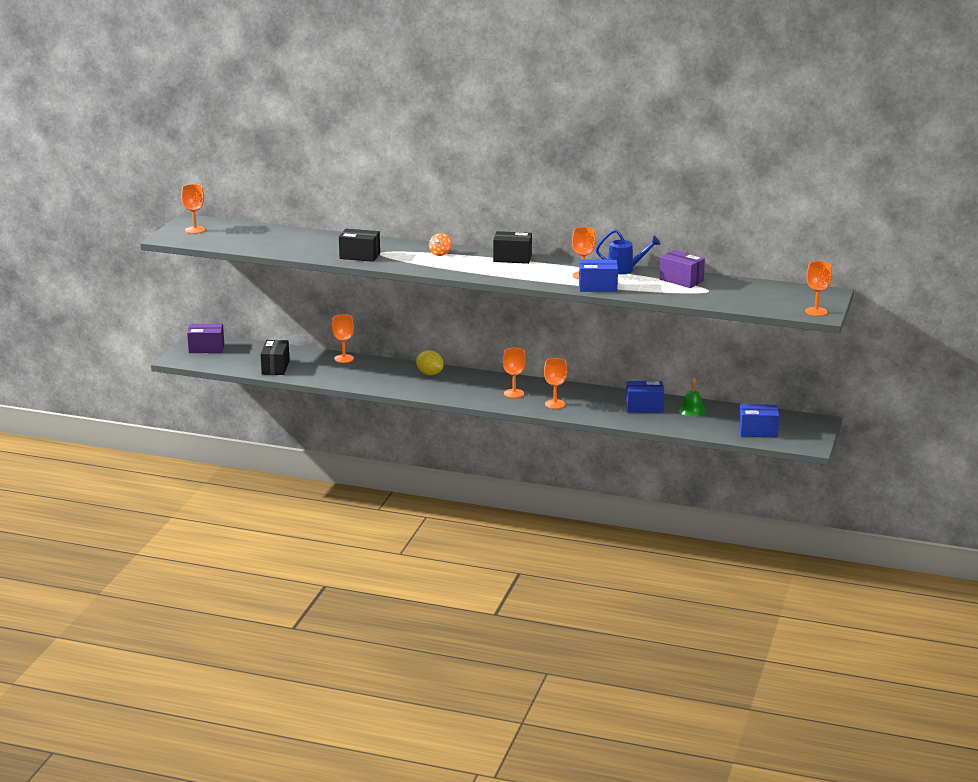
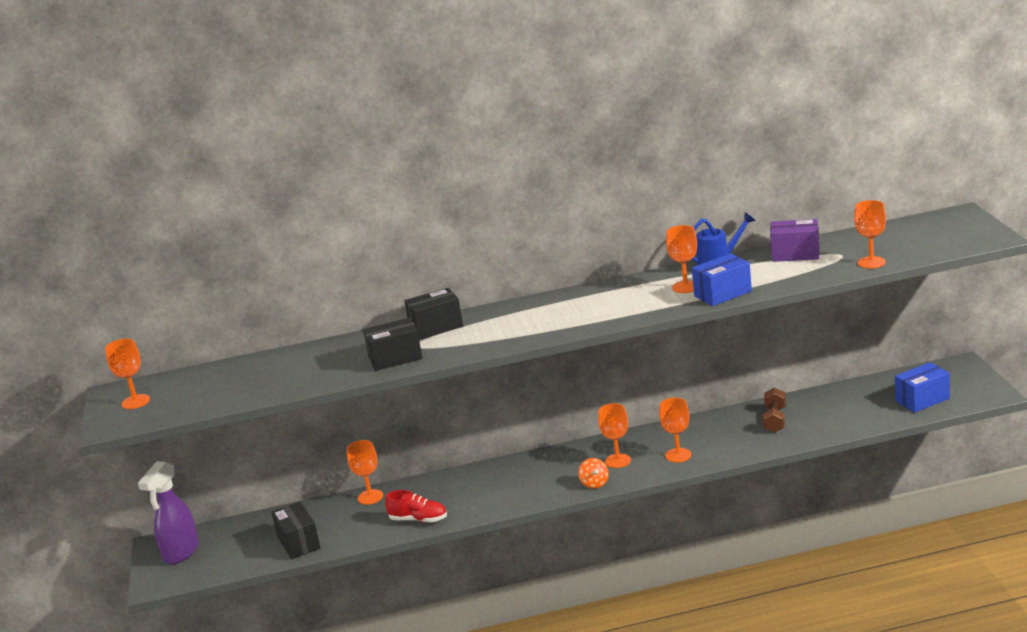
camera: 25 degrees left, 0 degrees up
purple box [187,324,224,353] -> purple spray bottle [138,461,199,565]
yellow lemon [416,350,444,375] -> none
orange spinning top [429,233,452,256] -> orange spinning top moved to [578,458,609,489]
black box [493,231,532,264] -> black box moved to [404,288,463,340]
blue box [626,381,664,413] -> brown dumbbell [763,388,786,433]
green bell [678,377,706,416] -> none
orange goblet [805,261,832,316] -> orange goblet moved to [854,200,886,269]
none -> red shoe [385,490,447,523]

